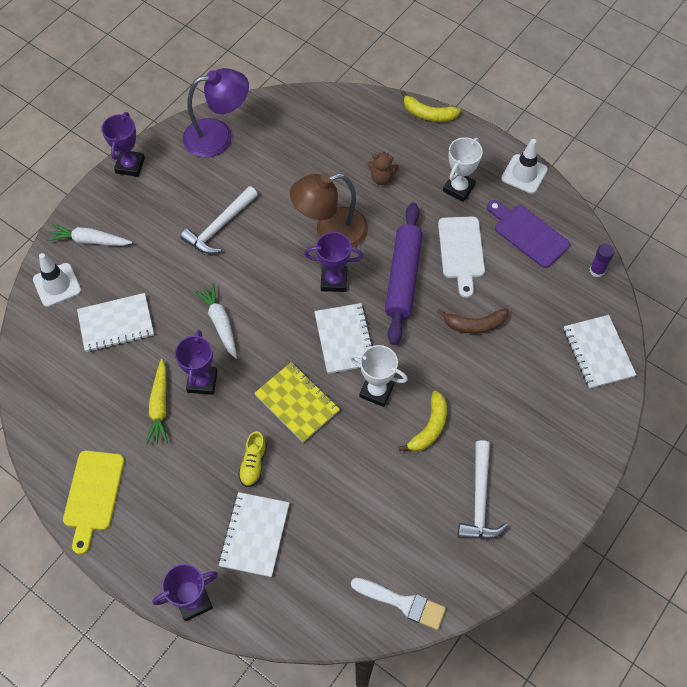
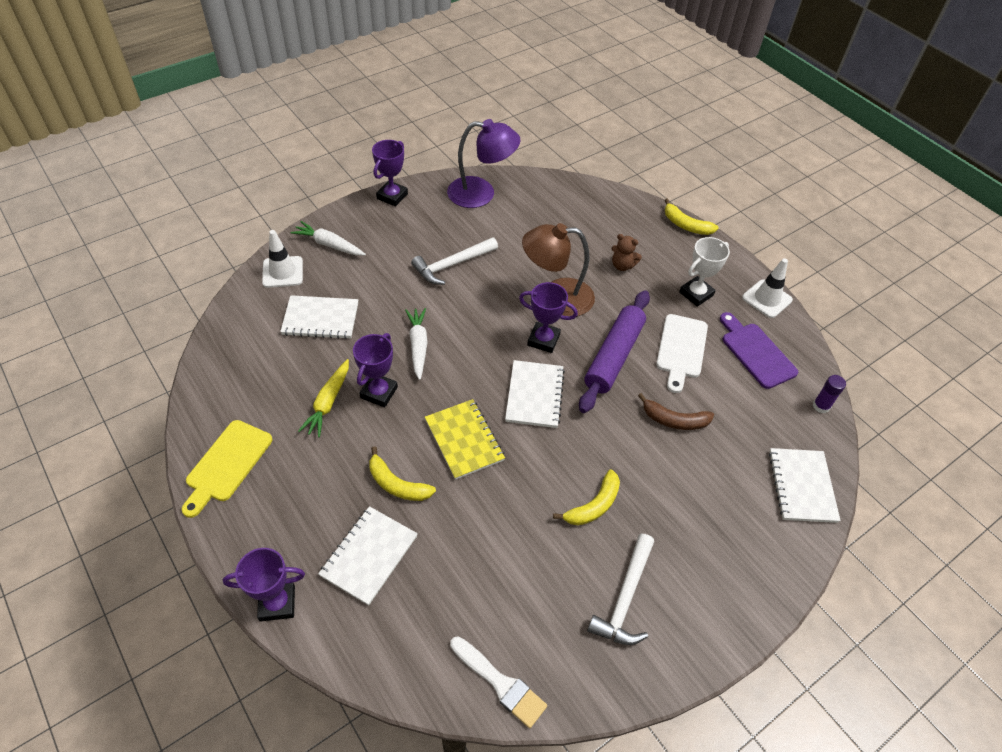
camera: 15 degrees right, 10 degrees down
yellow shoe [238,431,267,487] -> yellow banana [369,446,436,501]
white trophy [350,345,408,407] -> none

